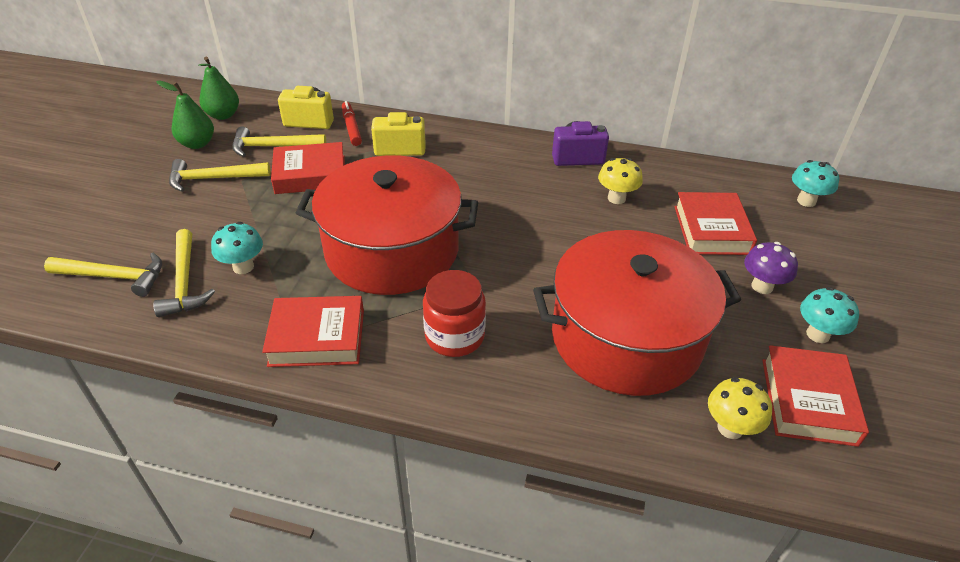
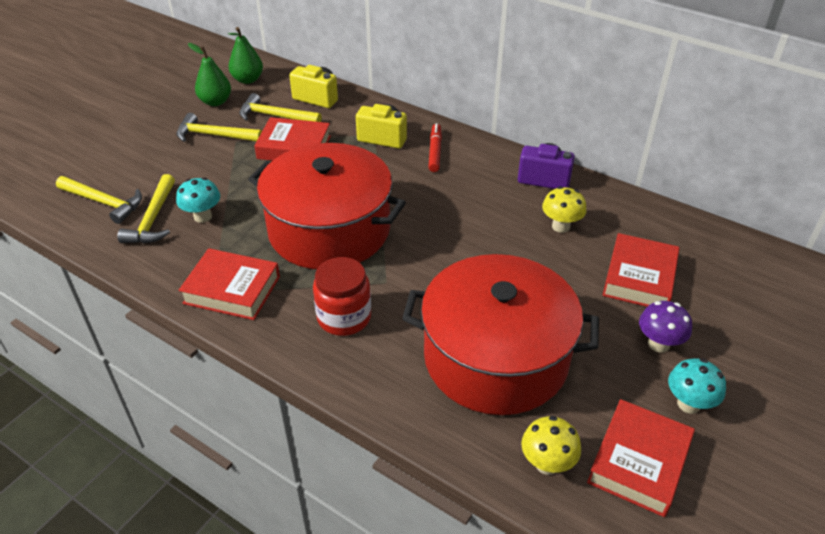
camera: 20 degrees right, 0 degrees up
red marker [342,101,362,146] -> red marker moved to [428,123,442,172]
turquoise mushroom [792,160,839,207] -> none

